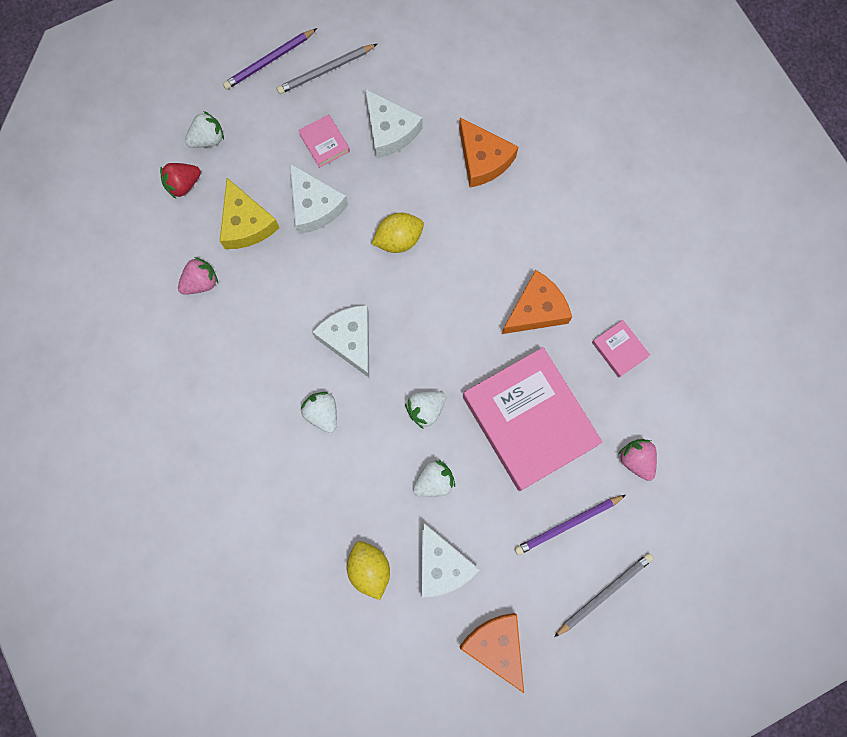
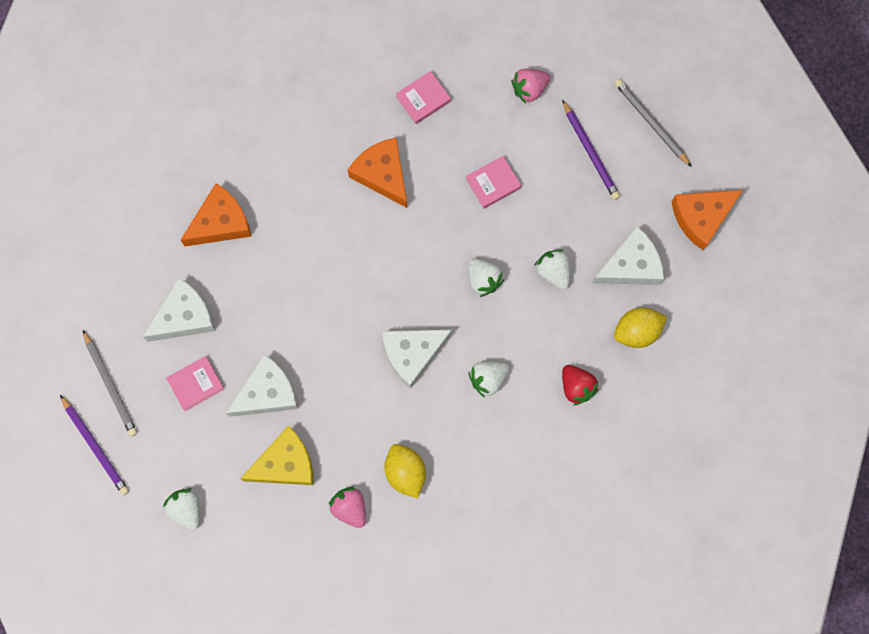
camera: 90 degrees left, 0 degrees up
red strawberry [160,163,201,198] -> red strawberry moved to [562,365,599,405]
yellow lemon [372,213,424,253] -> yellow lemon moved to [384,444,426,499]
pink book [463,347,602,491] -> pink book [466,156,521,209], size x0.41

